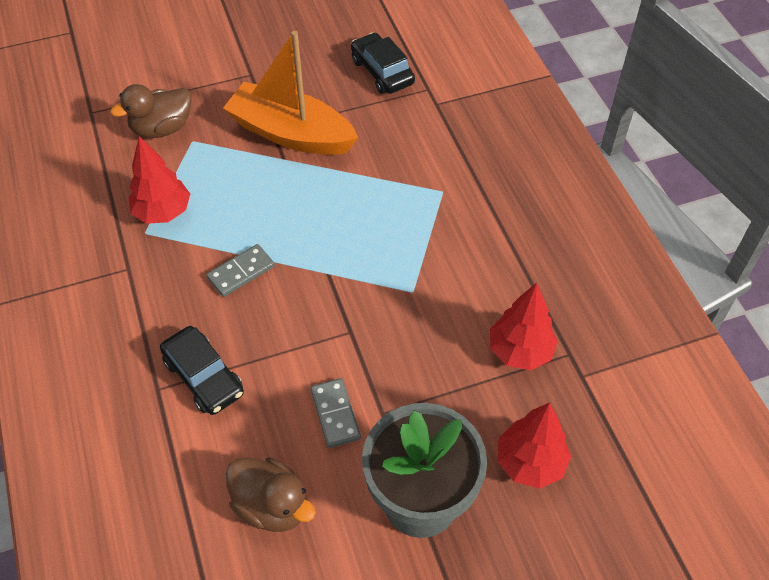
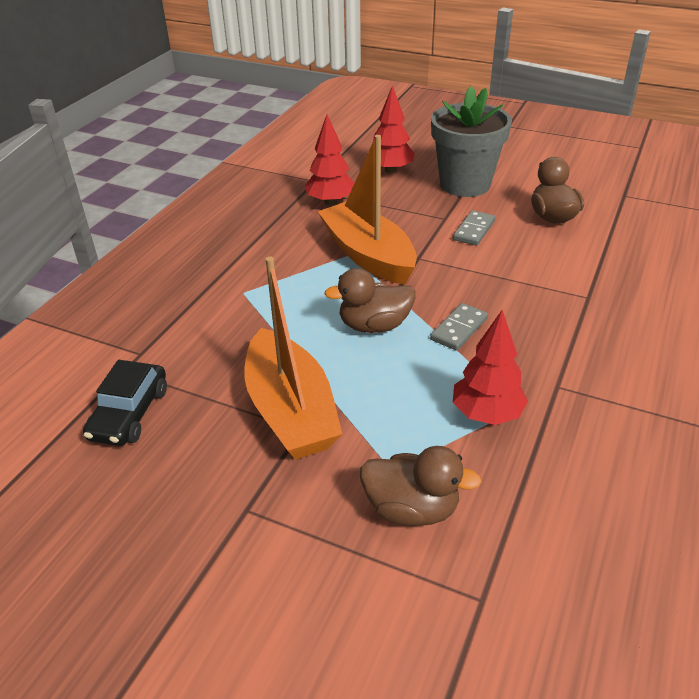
camera: 135 degrees left, 15 degrees down
black car [160,326,244,415] -> none
grey domino [207,244,275,297] -> grey domino turned 60 degrees counterclockwise [430,303,488,351]
none -> orange boat [317,135,417,285]
none -> brown duck [324,268,416,333]

